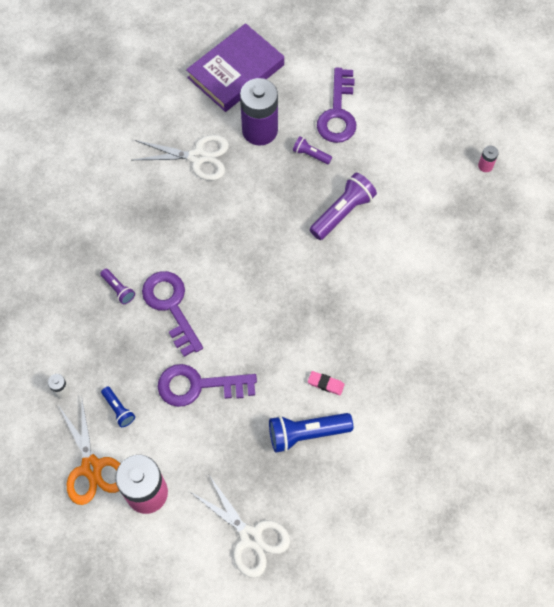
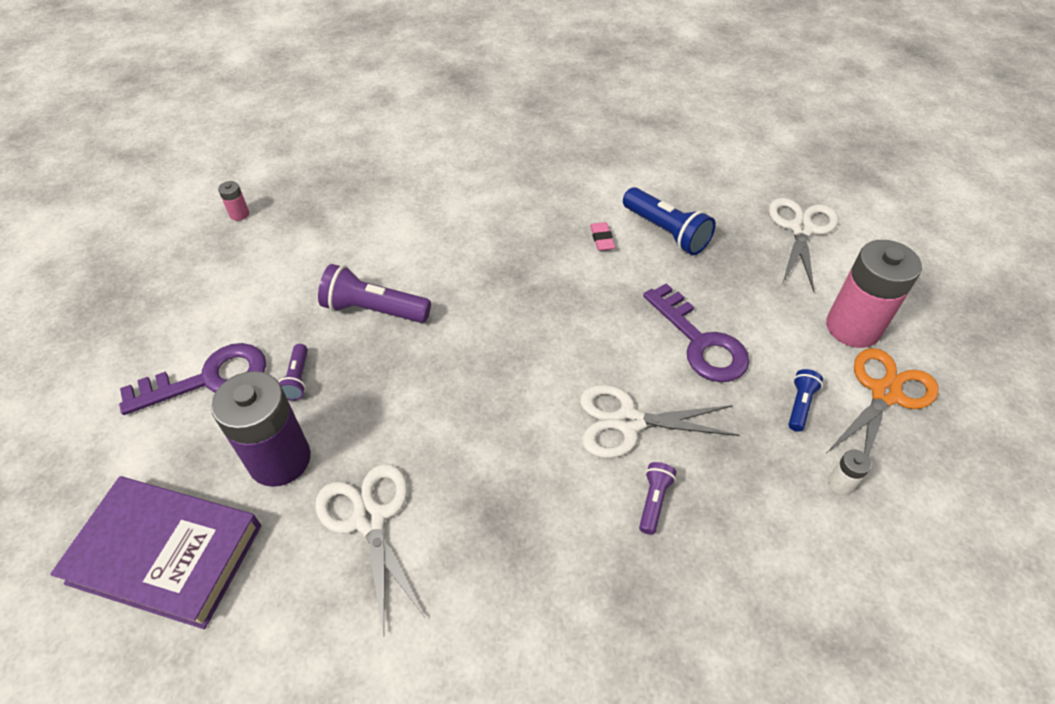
camera: 120 degrees left, 15 degrees down
purple key [142,271,203,357] -> white scissors [580,385,740,458]

